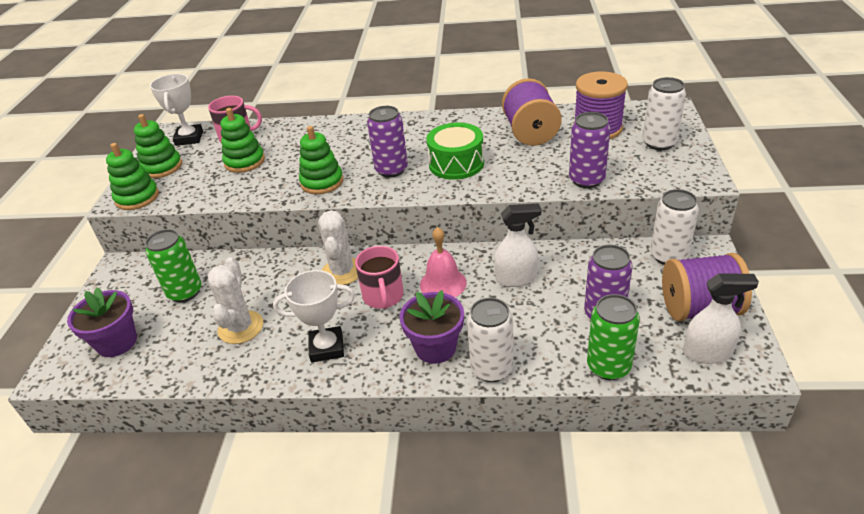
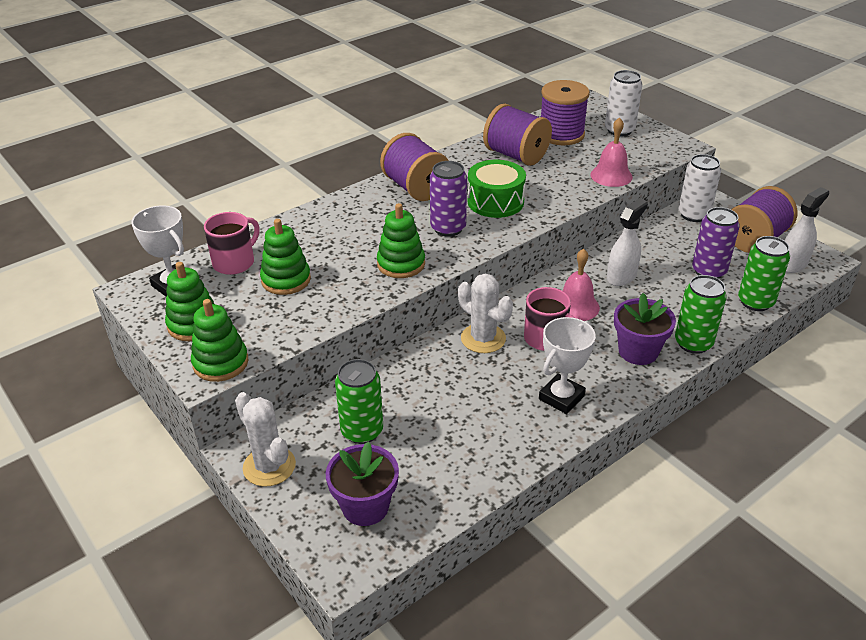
camera: 45 degrees left, 0 degrees up
white cactus [208,257,263,344] -> white cactus moved to [235,392,296,487]
white can [467,298,513,382] -> green can [675,275,727,354]
purple can [569,112,611,188] -> pink bell [590,117,633,187]
none -> purple spool [380,133,449,201]

